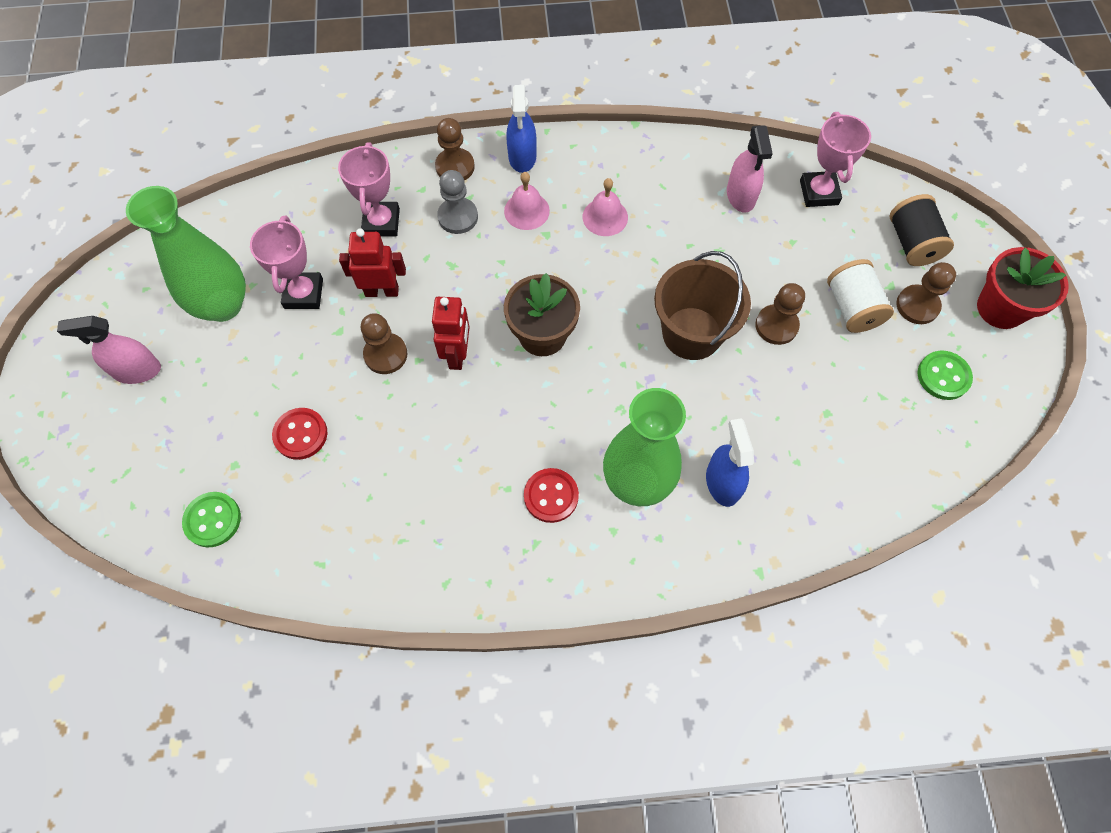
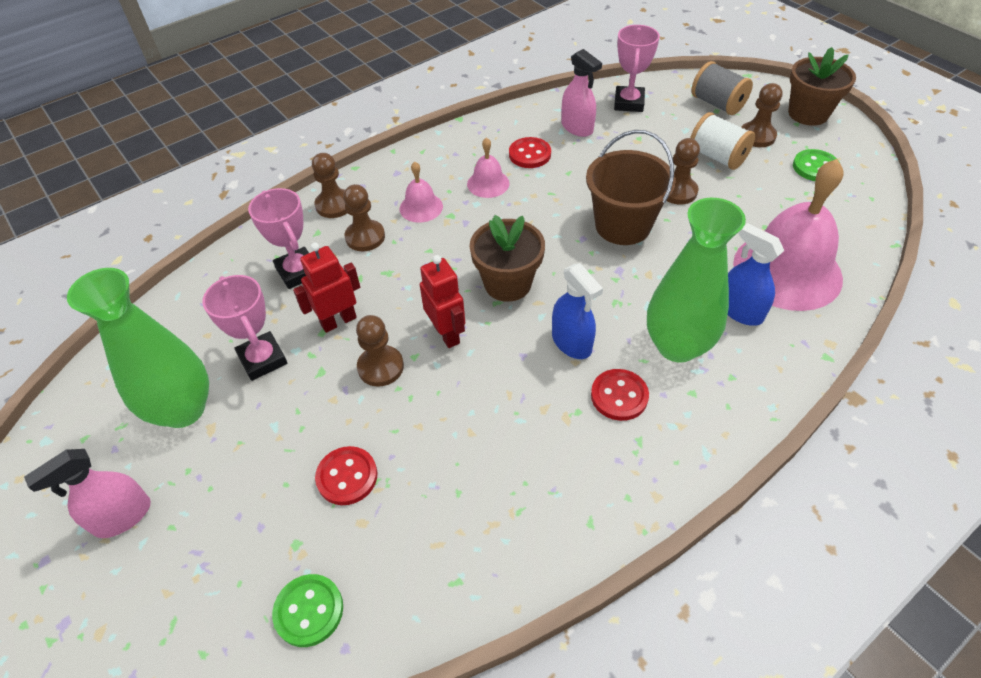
camera: 30 degrees left, 15 degrees down
grey pawn [437,170,478,234] -> brown pawn [343,184,385,251]
blue spray bottle [506,85,537,173] -> blue spray bottle moved to [552,263,603,359]
pink trophy [800,112,871,207] -> pink trophy turned 45 degrees clockwise [614,25,660,112]
black spool [890,194,954,266] -> grey spool [691,61,753,115]
red flower pot [977,247,1069,329] -> brown flower pot [788,47,856,126]
none -> red button [509,137,551,168]
none -> pink bell [733,159,843,311]

